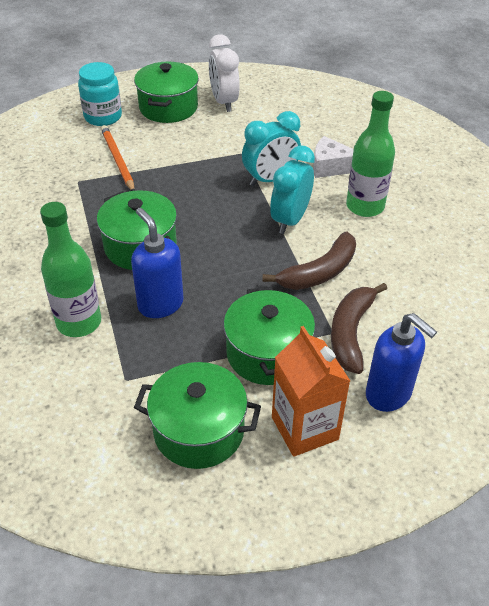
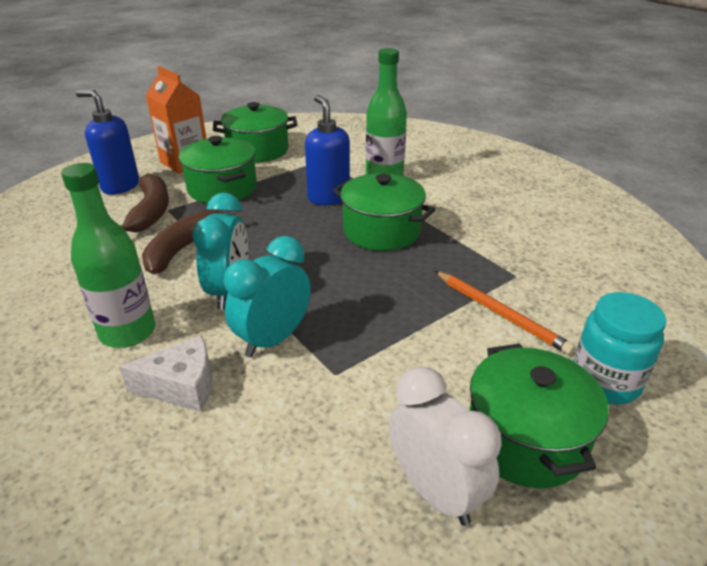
camera: 160 degrees right, 10 degrees down
blue soap dispenser [131,208,184,318] -> blue soap dispenser turned 150 degrees counterclockwise [305,95,350,205]

